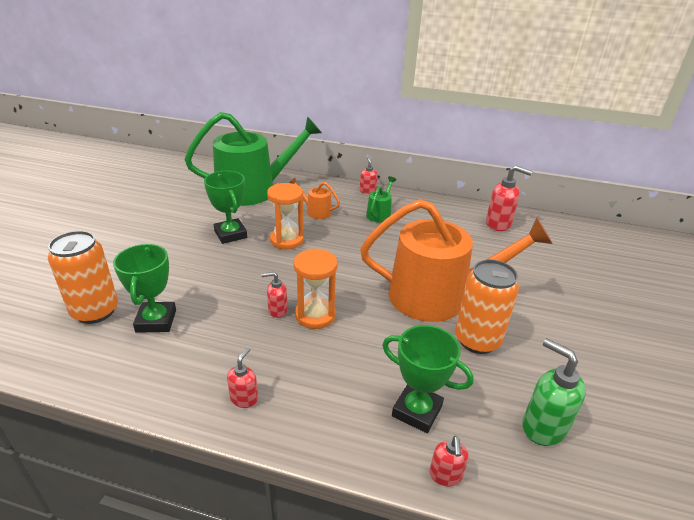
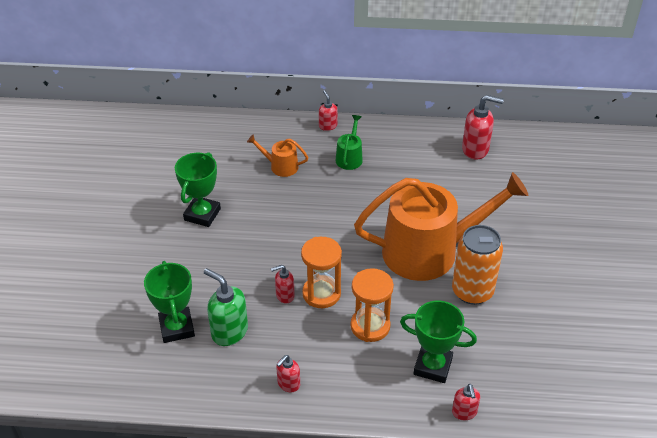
camera: 10 degrees left, 10 degrees up
orange can [48,231,118,324] -> none
green watering can [185,112,322,206] -> none
green trophy [204,171,247,244] -> green trophy turned 60 degrees clockwise [175,152,221,227]
red soap dispenser [227,348,258,408] -> red soap dispenser turned 150 degrees counterclockwise [276,355,300,392]
orange hourglass [267,183,304,249] -> orange hourglass moved to [351,268,394,342]
green soap dispenser [522,338,586,446] -> green soap dispenser moved to [204,268,248,346]

